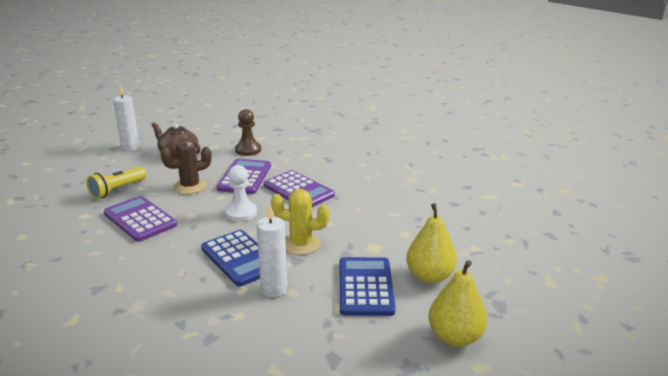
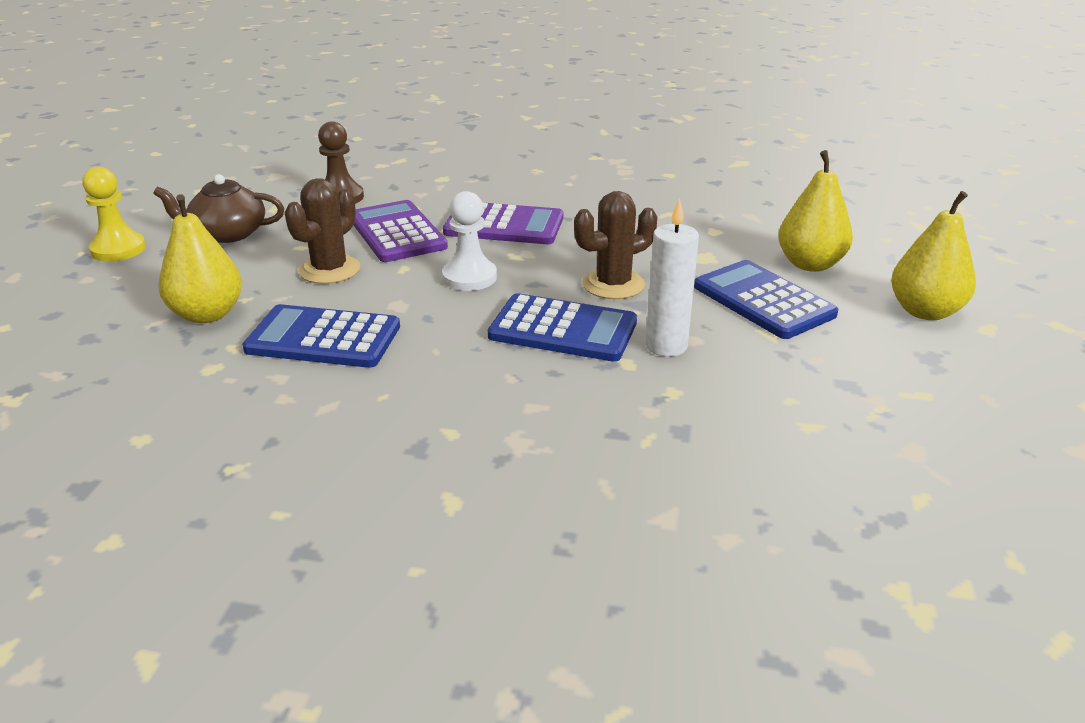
camera: 35 degrees left, 5 degrees up
yellow flashlight [86,167,147,199] -> yellow pear [158,194,242,323]
purple calculator [103,196,177,242] -> blue calculator [242,304,400,368]
white candle [113,85,140,151] -> yellow pawn [82,167,146,262]
yellow cactus [271,189,330,255] -> brown cactus [574,191,657,299]

